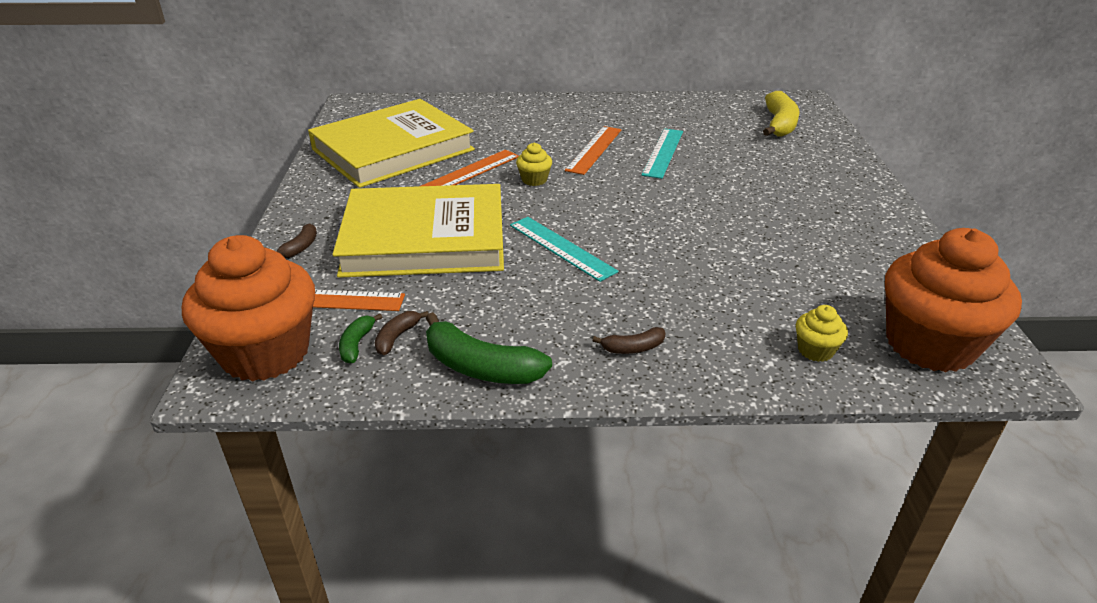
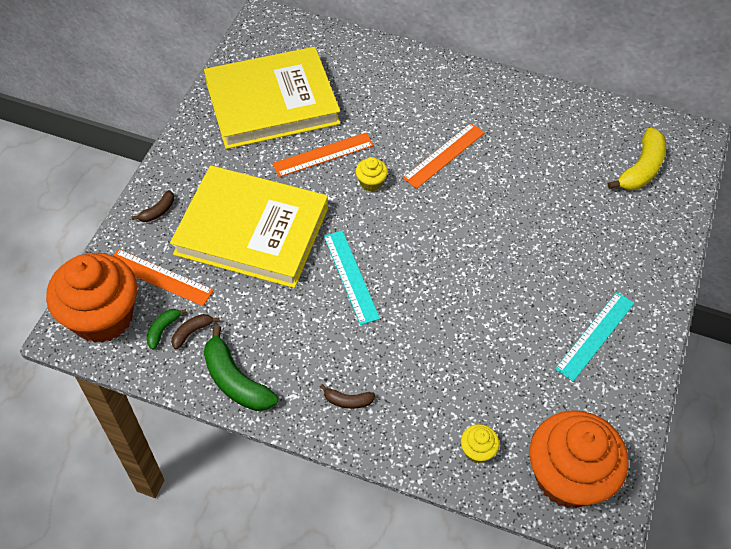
camera: 20 degrees right, 20 degrees up
turquoise ruler [642,128,683,179] -> turquoise ruler moved to [555,292,635,381]

